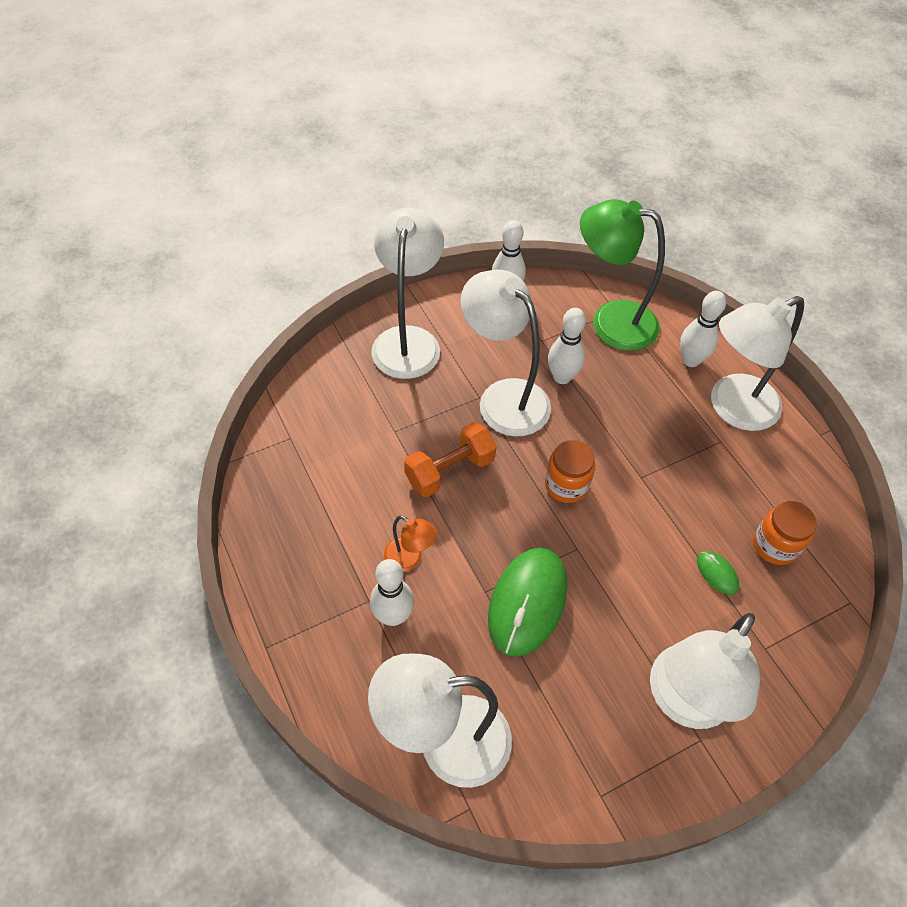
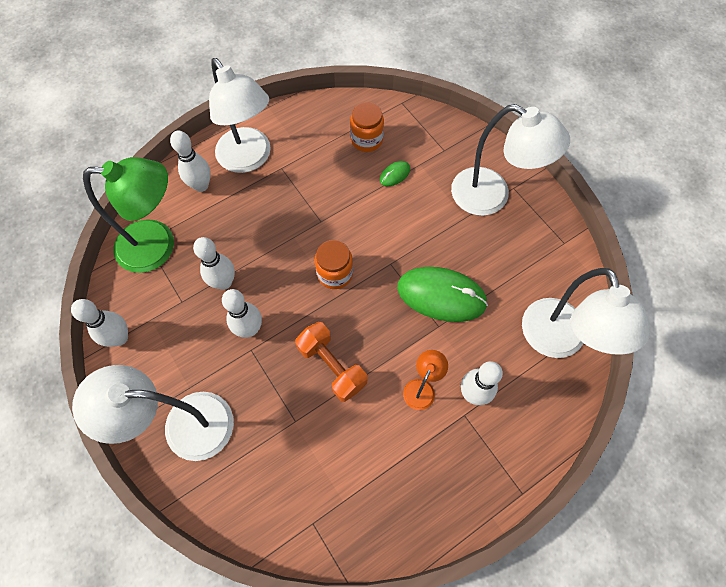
camera: 95 degrees left, 10 degrees up
white lamp [460,270,551,437] -> white bowling pin [222,289,262,338]
green lamp [580,199,665,351] -> green lamp turned 105 degrees counterclockwise [83,157,174,273]

